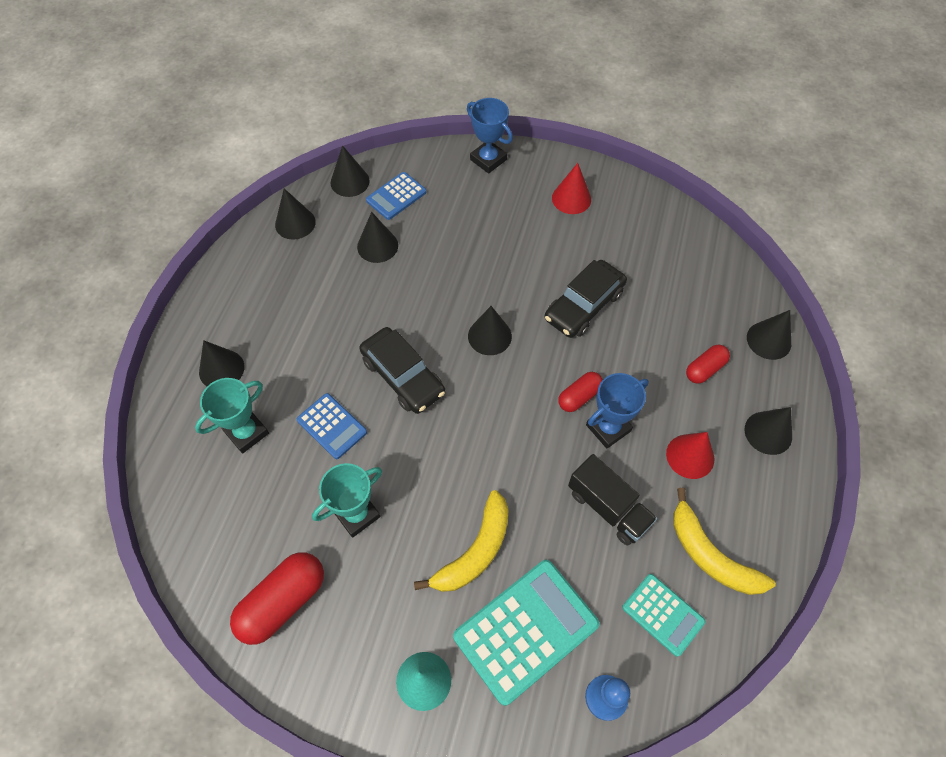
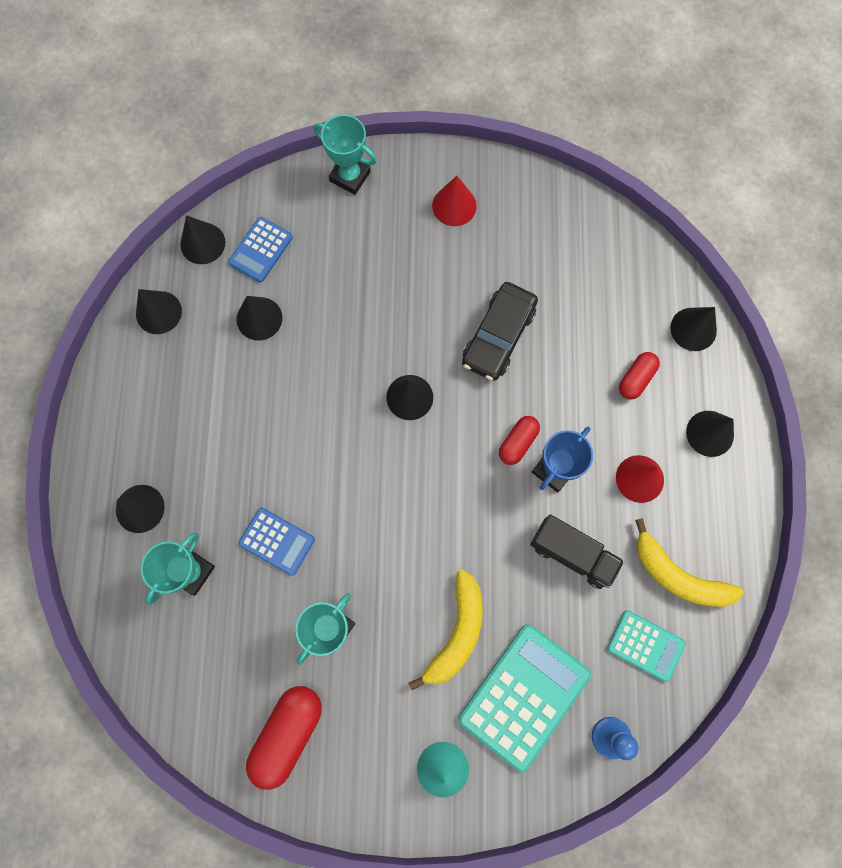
camera: 15 degrees left, 15 degrees up
black car [359,327,445,414] -> none
blue trophy [467,98,513,173] -> turquoise trophy [314,114,377,195]

